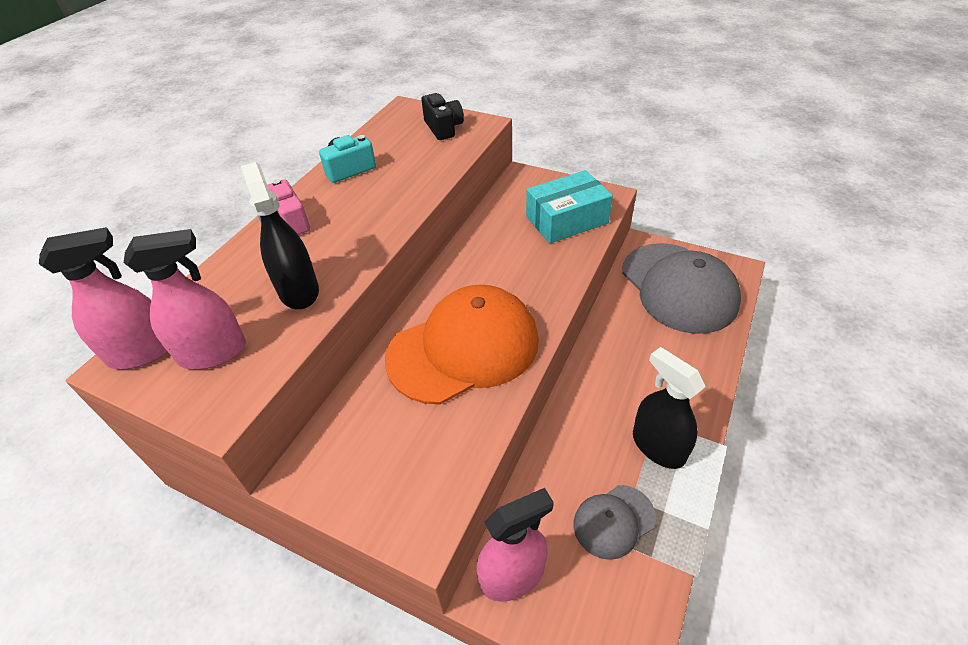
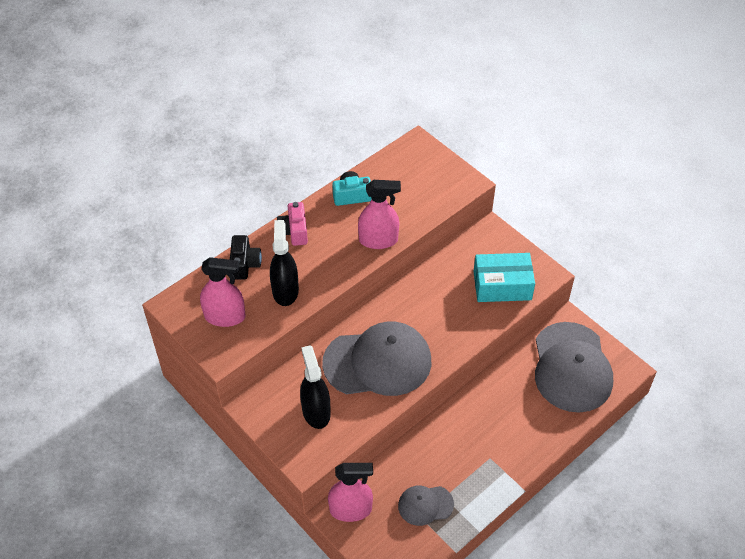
camera: 20 degrees right, 5 degrees up
pink spray bottle [39,227,168,369] -> pink spray bottle moved to [358,180,401,249]
orange cap [385,285,539,405] -> grey cap [322,322,431,396]
black camera [421,93,464,140] -> black camera moved to [230,235,262,279]
black spray bottle [633,347,706,469] -> black spray bottle moved to [300,345,330,429]

